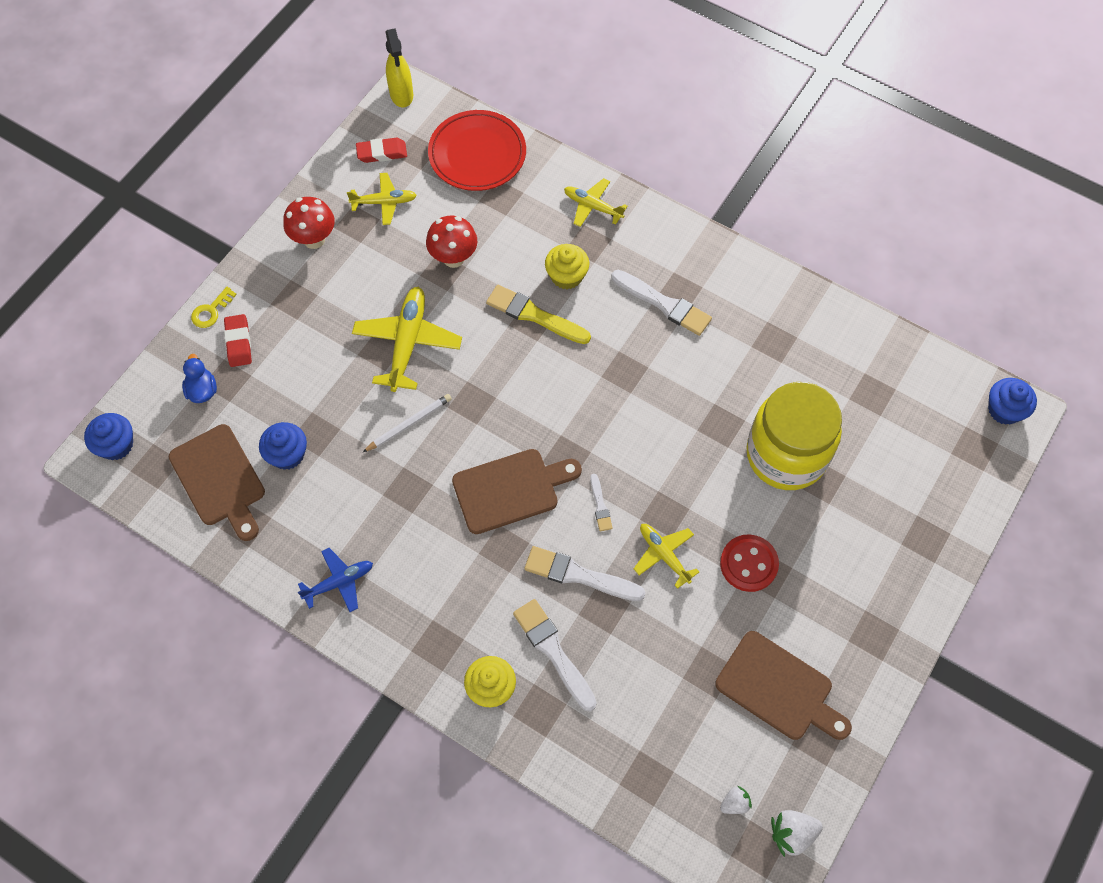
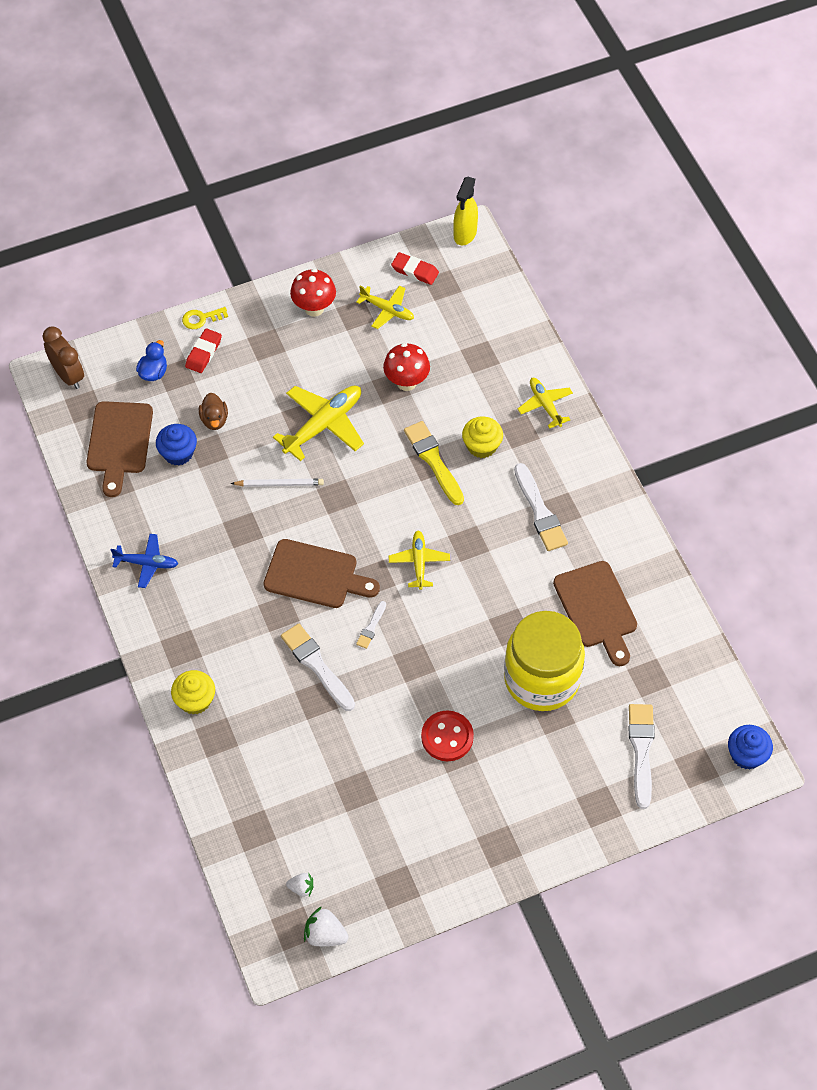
camera: 35 degrees right, 5 degrees down
blue cupcake [84,413,133,460] -> brown clock [42,327,84,389]
red plate [428,110,526,191] -> none
white brush [513,599,597,712] -> white brush moved to [629,704,655,809]
yellow plane [634,524,699,589] -> yellow plane moved to [389,531,450,590]
brown cutting board [715,631,852,740] -> brown cutting board moved to [553,561,637,666]
none -> brown duck [199,393,228,430]

